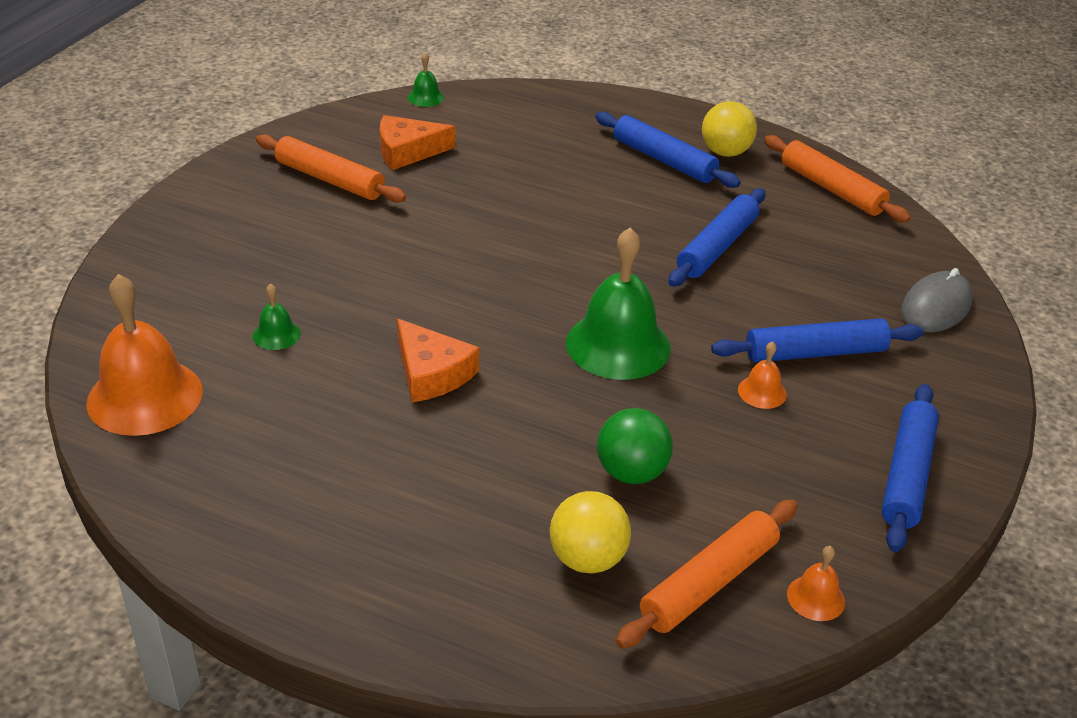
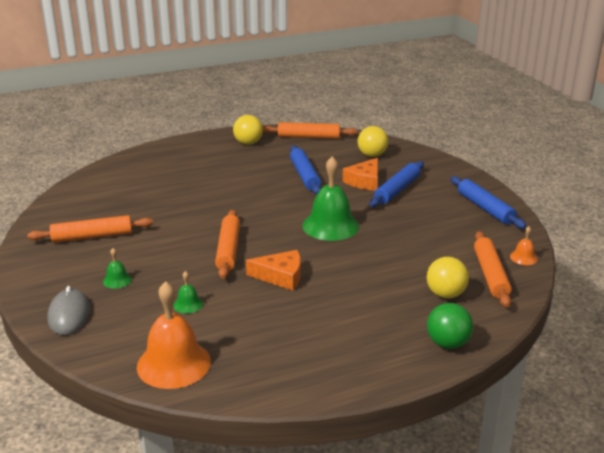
camera: 45 degrees left, 10 degrees down
orange cheese [380,115,456,170] -> orange cheese moved to [343,158,378,190]
green bell [408,53,444,107] -> green bell moved to [103,248,132,289]
blue rolling pin [595,112,741,188] -> none
green ball [597,408,673,484] -> green ball moved to [427,303,473,349]
orange bell [738,341,787,409] -> none
grey mouse [901,268,973,333] -> grey mouse moved to [47,286,90,335]
none -> orange rolling pin [215,210,240,279]
none -> yellow ball [358,126,388,157]

